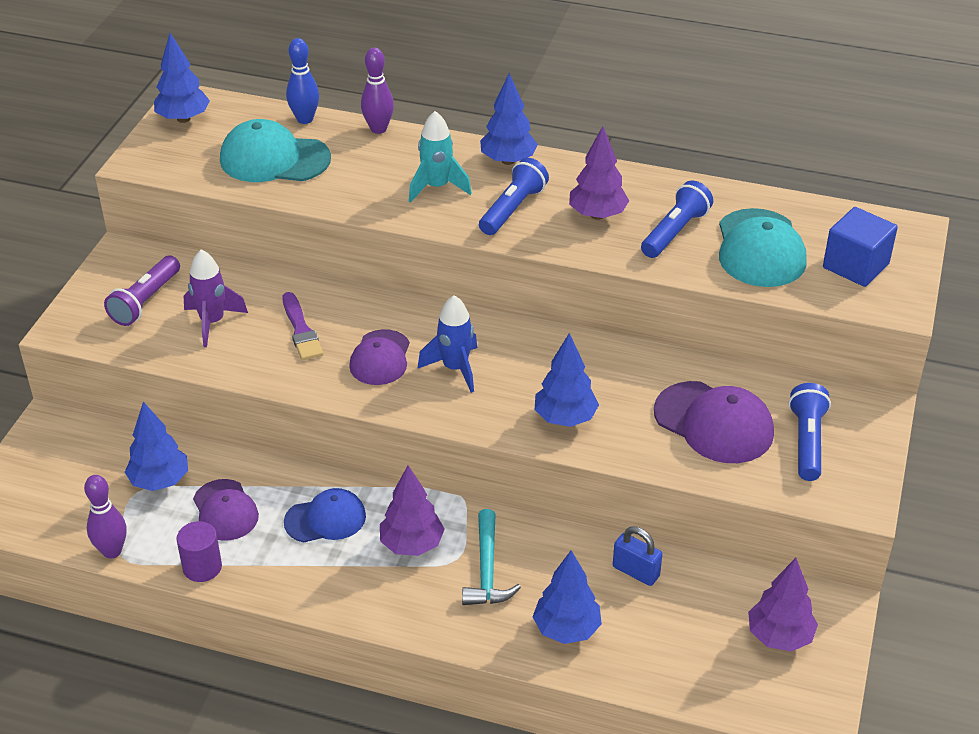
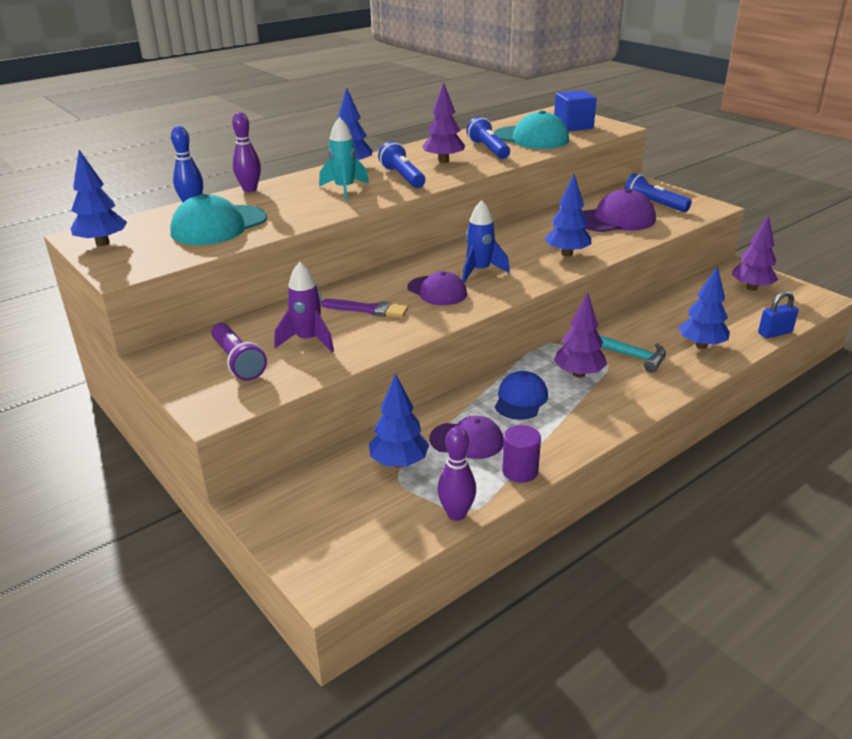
camera: 55 degrees left, 10 degrees down
blue padlock [613,527,663,586] -> blue padlock moved to [758,291,799,338]

